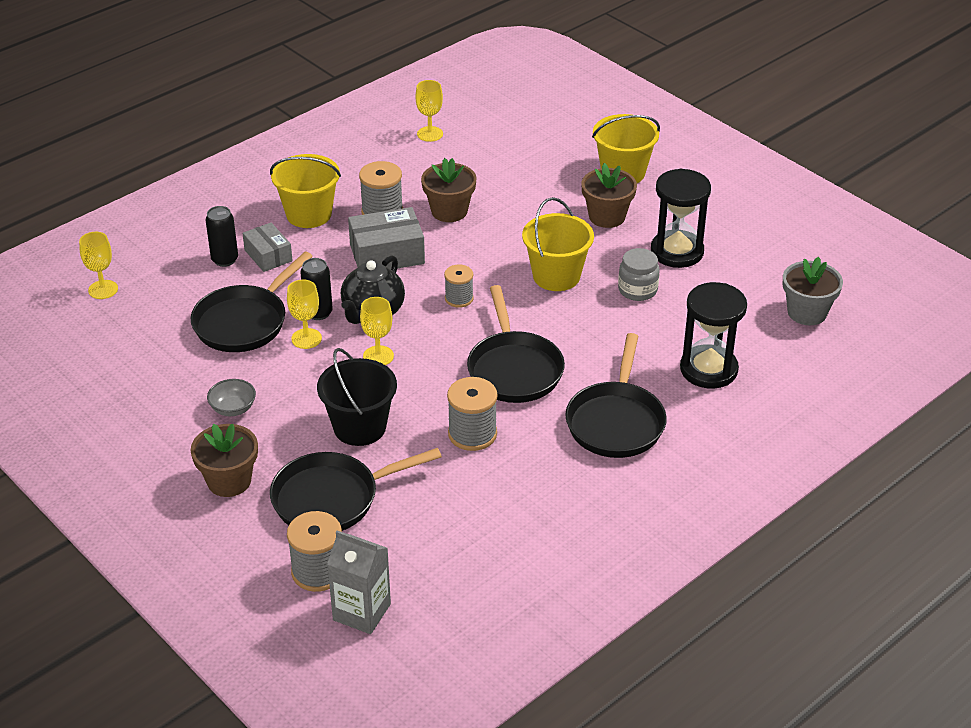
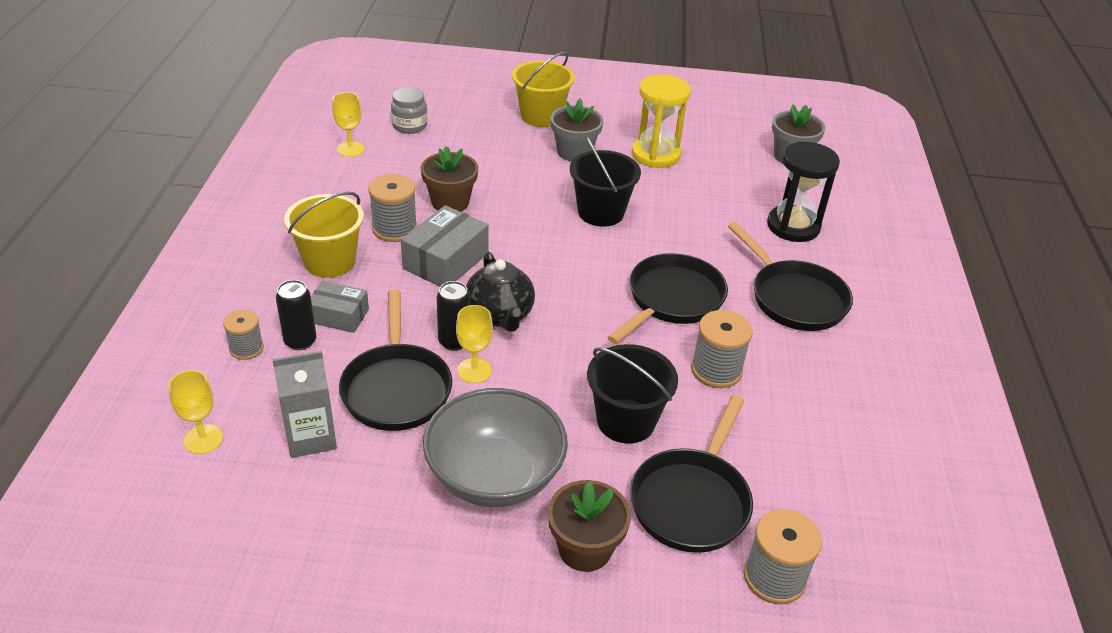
camera: 45 degrees left, 0 degrees up
grey bowl [207,379,256,416] -> grey bowl [423,388,568,507], size x2.41
grey carton [327,531,391,634] -> grey carton moved to [272,351,337,458]
yellow goblet [360,297,394,365] -> none
grey spool [444,264,474,308] -> grey spool moved to [223,310,264,360]
black pan [467,285,565,403] -> black pan turned 90 degrees counterclockwise [607,253,728,344]
yellow bucket [522,197,594,291] -> black bucket [570,137,641,227]
brown flower pot [581,163,637,228] -> grey flower pot [551,99,604,161]
grey jar [618,248,660,301] -> grey jar moved to [391,87,427,134]
black hourglass [651,168,711,268] -> yellow hourglass [632,75,691,168]

